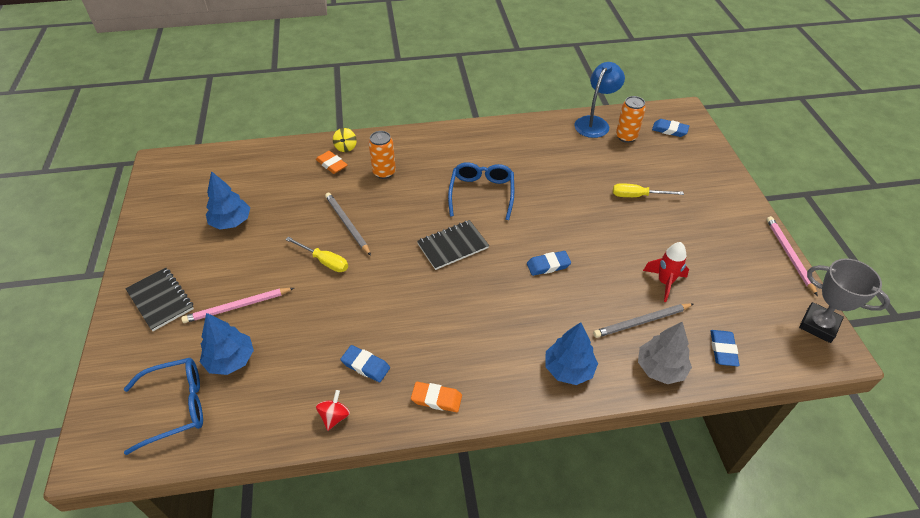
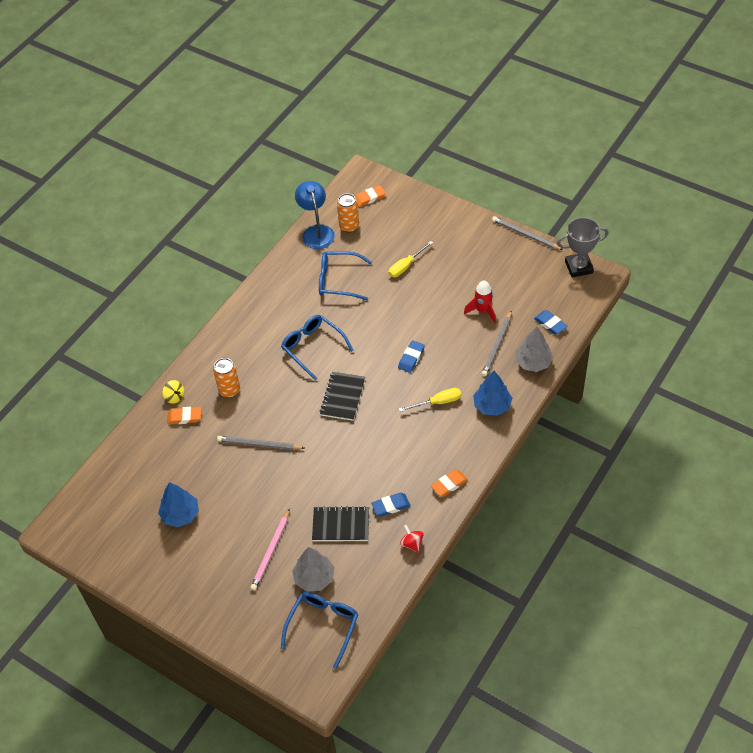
camera: 45 degrees left, 5 degrees up
black notebook [125,268,194,331] -> black notebook moved to [312,506,369,541]
blue tree [200,313,254,375] -> grey tree [292,547,334,592]
yellow screwdriver [285,237,348,272] -> yellow screwdriver moved to [399,388,461,412]
blue eraser [652,119,689,137] -> orange eraser [355,185,386,207]
pink pencil [767,216,818,296] -> grey pencil [492,216,563,250]
none -> blue glasses [319,251,372,300]

